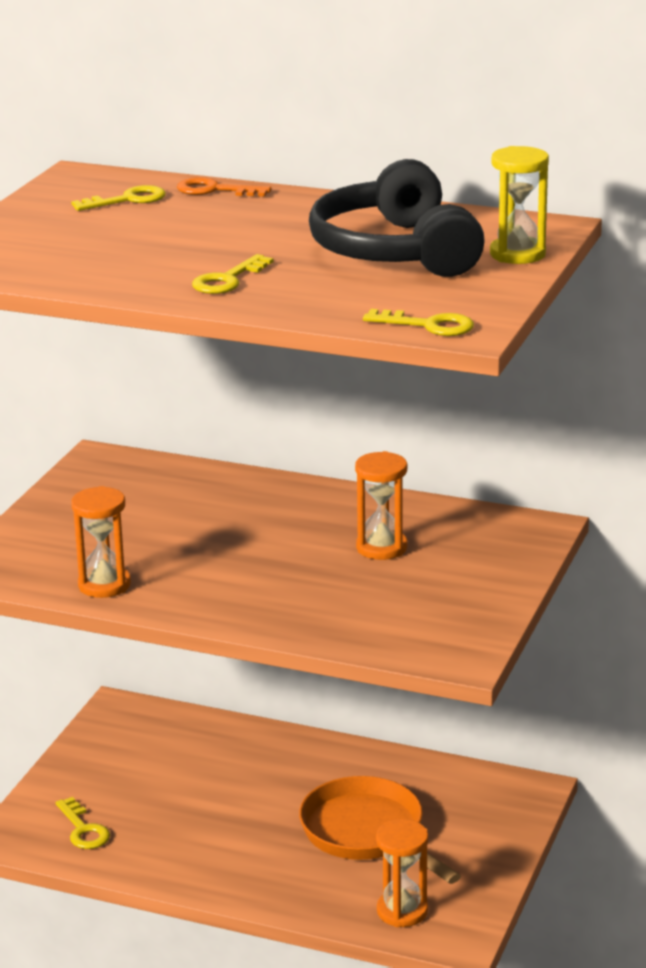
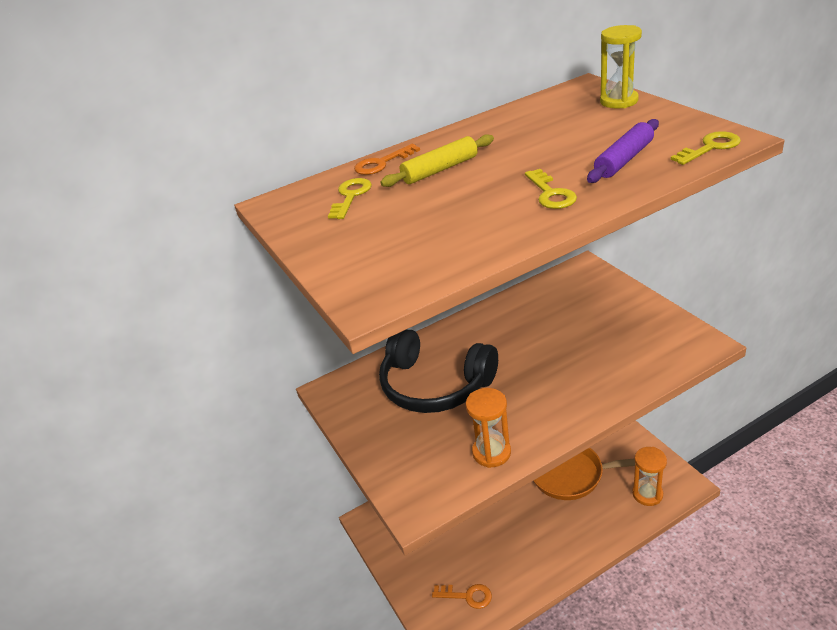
camera: 45 degrees left, 10 degrees up
yellow key [56,797,110,849] -> orange key [432,584,492,609]
black headphones [309,159,485,277] -> black headphones moved to [379,329,498,413]
orange hourglass [355,451,407,560] -> none
none -> yellow rolling pin [380,134,494,187]
none -> purple rolling pin [587,119,659,183]

